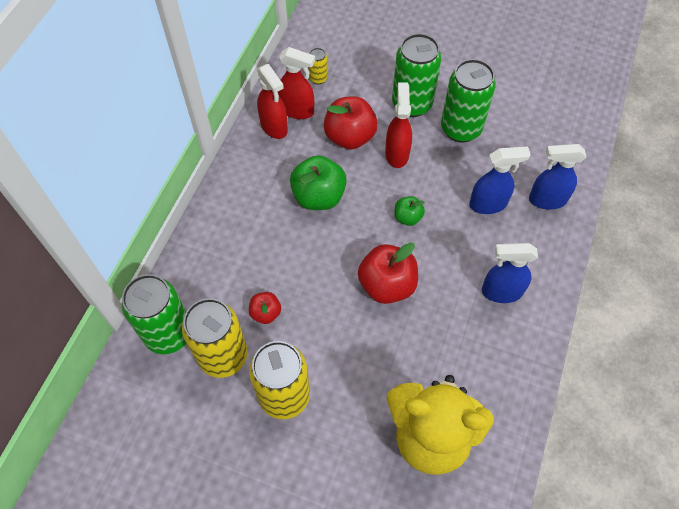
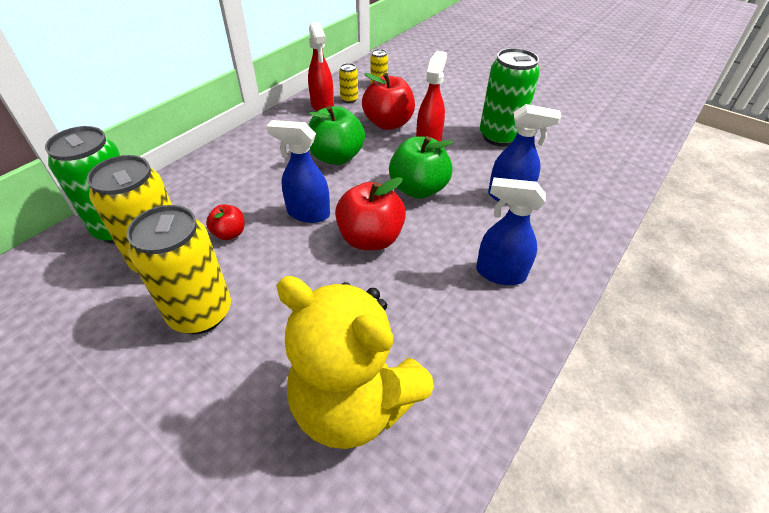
camera: 15 degrees right, 15 degrees down
red spray bottle [278,47,315,119] -> yellow can [339,63,358,103]
green can [392,33,441,117] -> none
green apple [395,196,425,226] -> green apple [389,136,453,199], size x1.87
blue spray bottle [529,144,586,210] -> blue spray bottle moved to [266,120,330,223]

